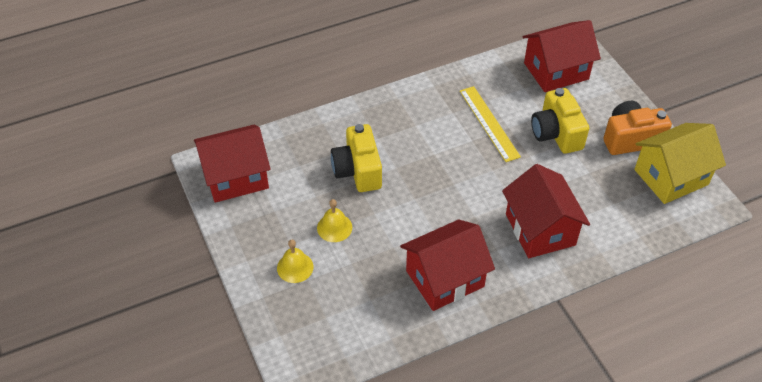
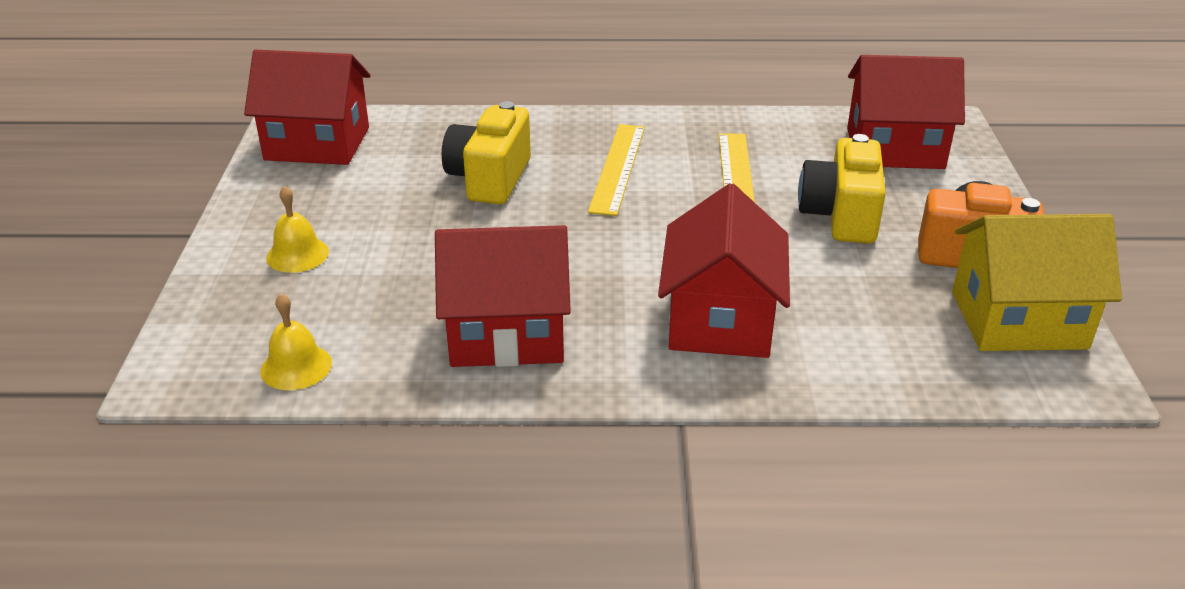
camera: 25 degrees right, 15 degrees down
yellow bell [317,199,352,242] -> yellow bell moved to [260,293,332,390]
none -> yellow ruler [588,124,645,216]

